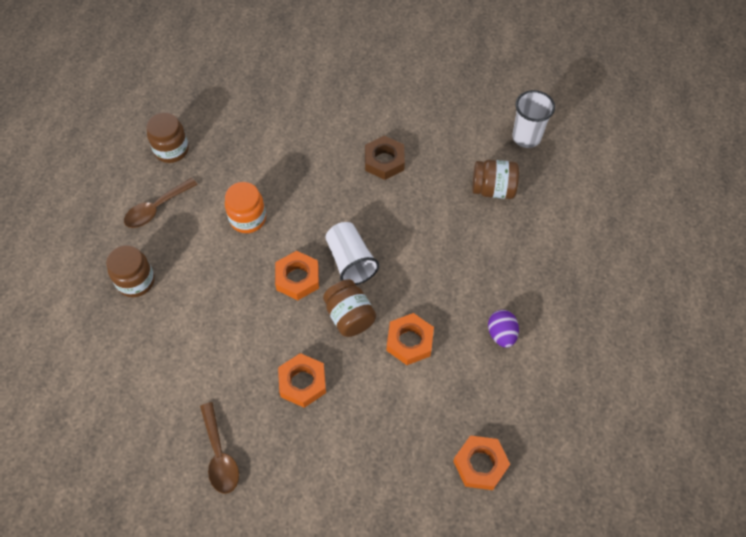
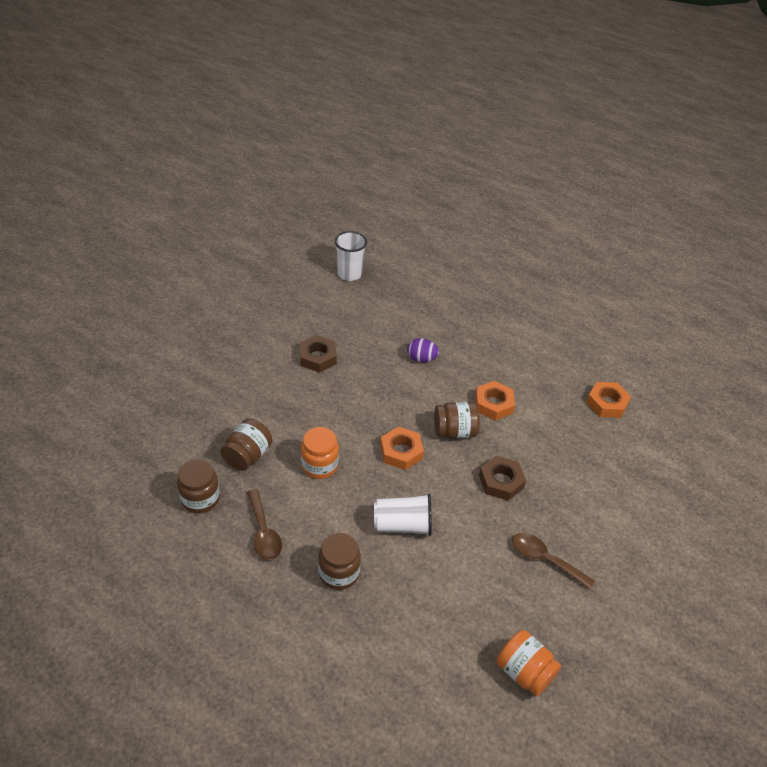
camera: 70 degrees left, 15 degrees down
brown spoon [200,402,239,494] -> brown spoon turned 150 degrees counterclockwise [512,533,595,590]
orange nut [278,353,326,408] -> brown nut [479,456,526,501]
white cup [326,222,379,285] -> white cup moved to [374,494,432,536]
brown jar [472,160,519,199] -> brown jar moved to [221,419,272,471]
purple egg [488,310,519,348] -> purple egg moved to [407,338,439,362]
none -> orange jar [497,630,561,696]

